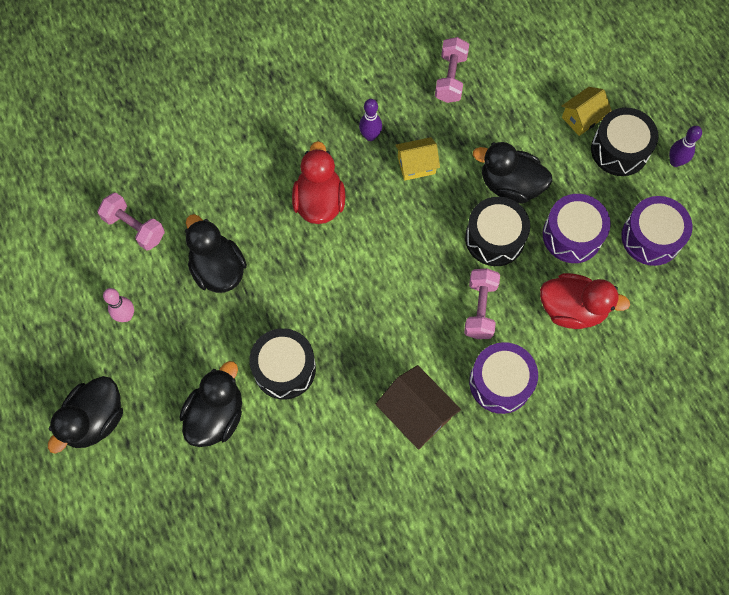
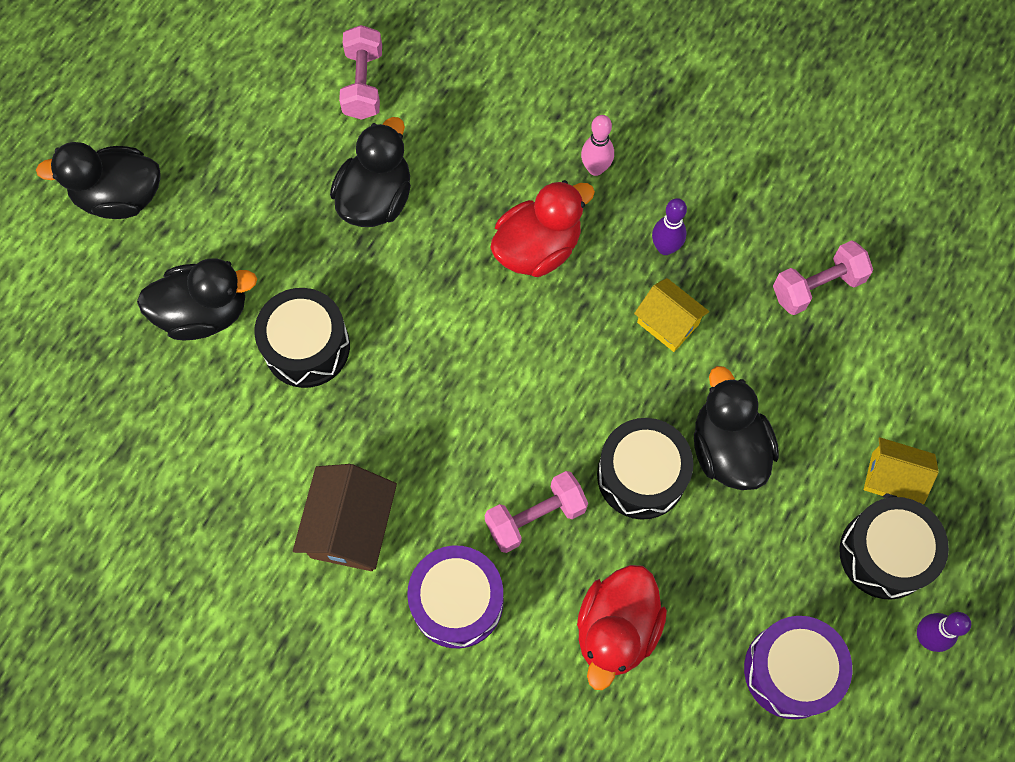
camera: 55 degrees right, 0 degrees up
pink bowling pin [103,288,134,322] -> pink bowling pin moved to [581,115,614,176]
red duck [540,273,630,329] -> red duck turned 45 degrees clockwise [577,565,667,690]
purple drum [543,194,611,263] -> none

